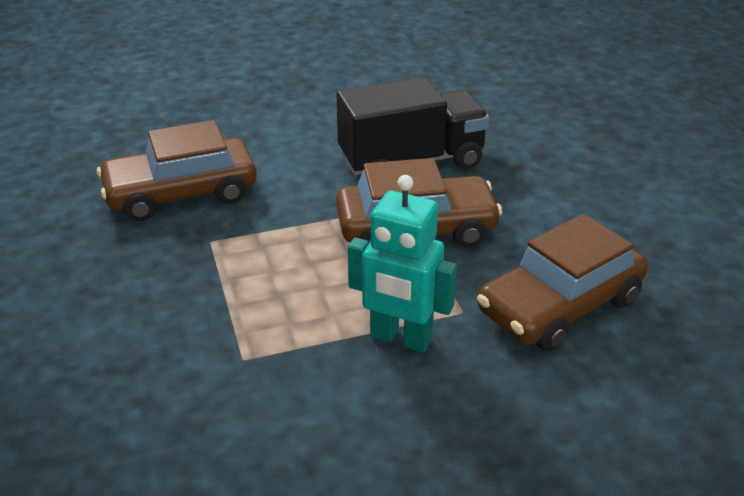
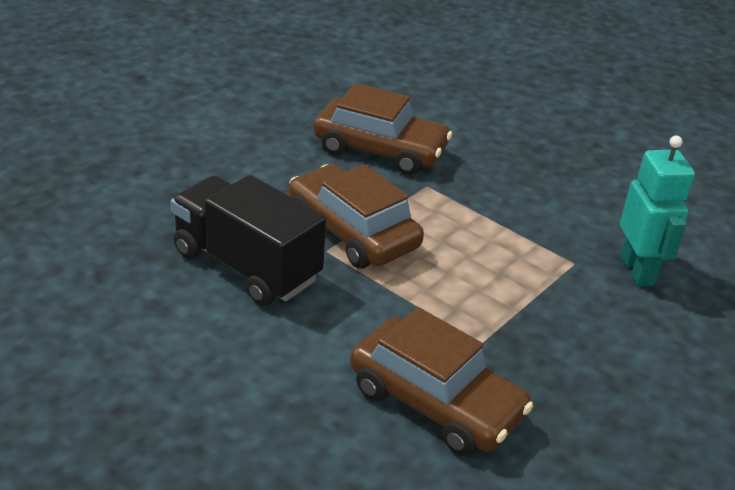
camera: 125 degrees left, 0 degrees up
turquoise robot [348,175,457,353] -> turquoise robot moved to [620,135,695,286]

